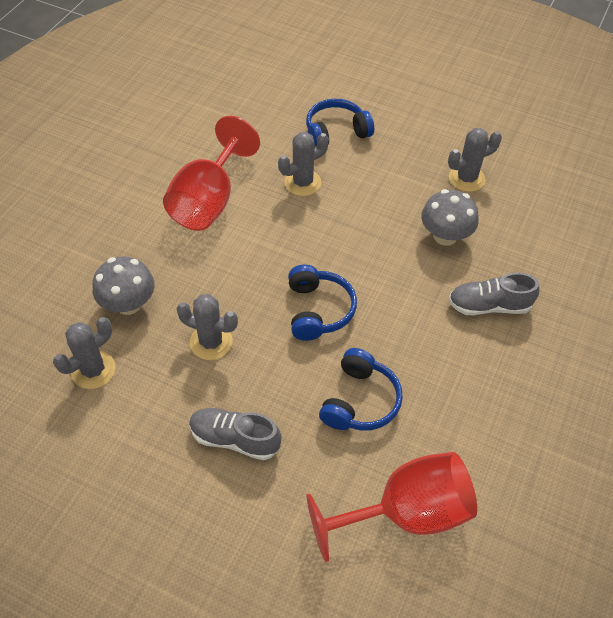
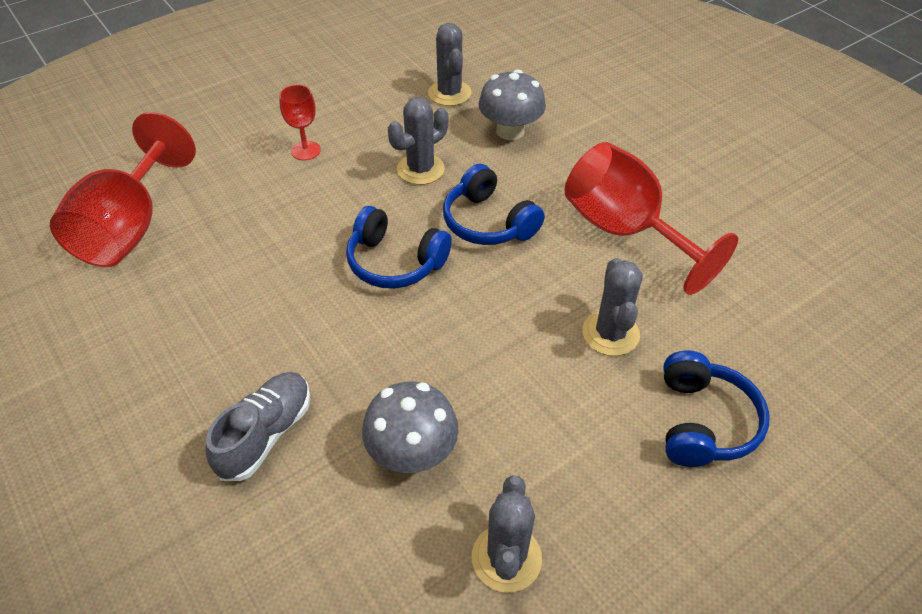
camera: 120 degrees right, 5 degrees down
grey shoe [189,408,281,461] -> red goblet [279,85,321,161]
blue headphones [319,348,403,430] -> blue headphones moved to [443,164,545,245]

